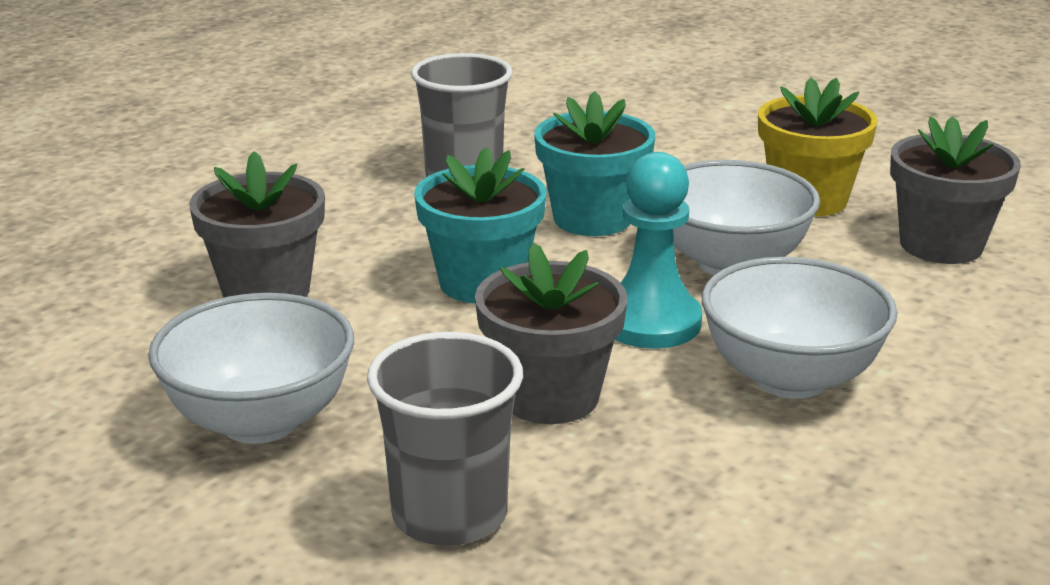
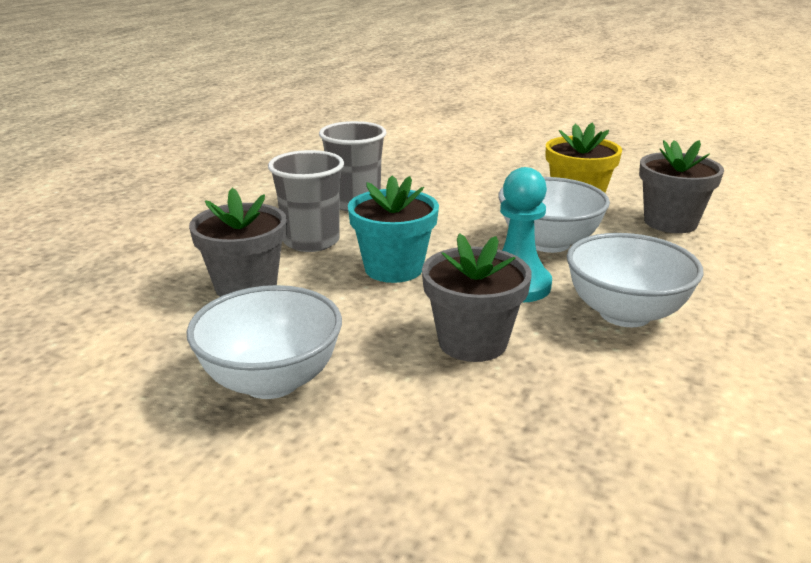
camera: 10 degrees left, 0 degrees up
grey cup [367,332,523,546] -> grey cup moved to [268,150,344,252]
turquoise flower pot [534,91,655,236] -> none

